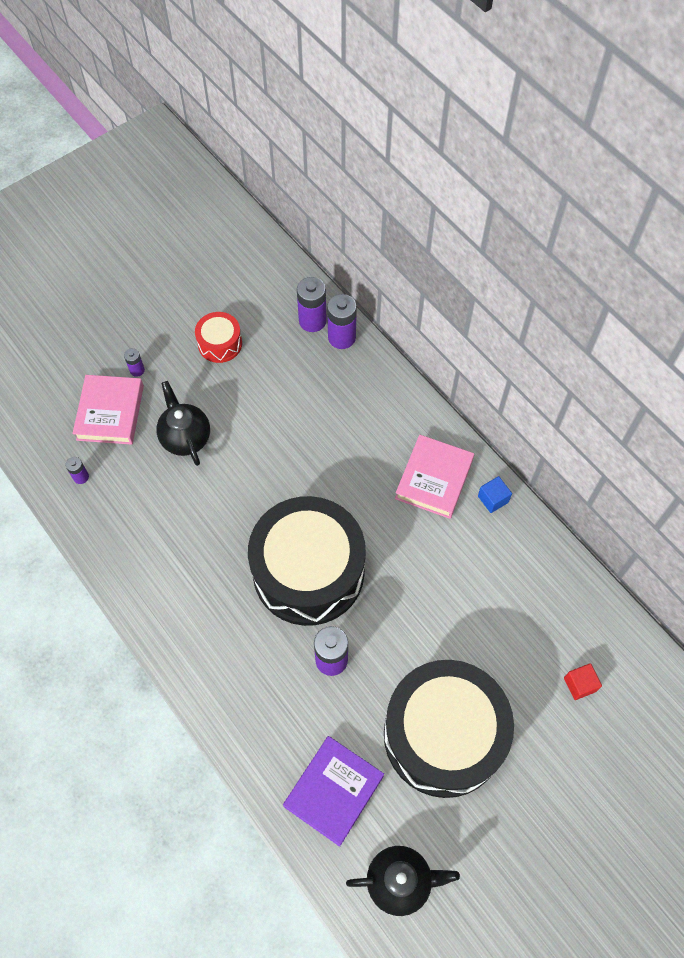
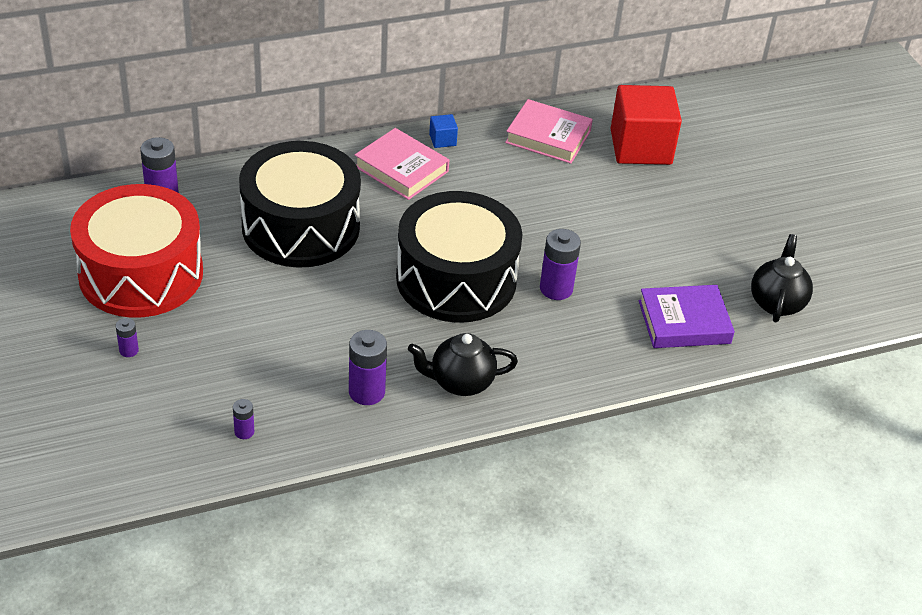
camera: 75 degrees left, 20 degrees down
pink book [73,375,144,445] -> pink book moved to [505,99,593,164]
black teapot [156,381,210,466] -> black teapot moved to [408,333,518,396]
red drum [195,312,242,363] -> red drum [70,184,203,318], size x2.26
purple book [283,736,384,847] -> purple book turned 60 degrees counterclockwise [639,285,735,348]
purple battery [327,294,357,349] -> purple battery moved to [349,330,387,405]
black drum [384,660,514,798] -> black drum moved to [239,141,361,268]
red cube [564,663,602,700] -> red cube [611,85,682,165], size x2.46

